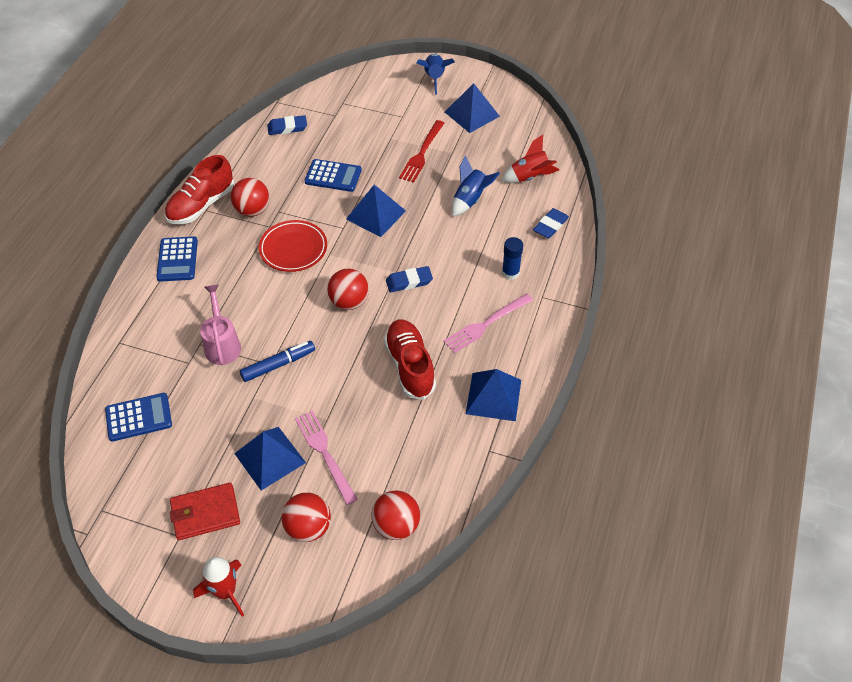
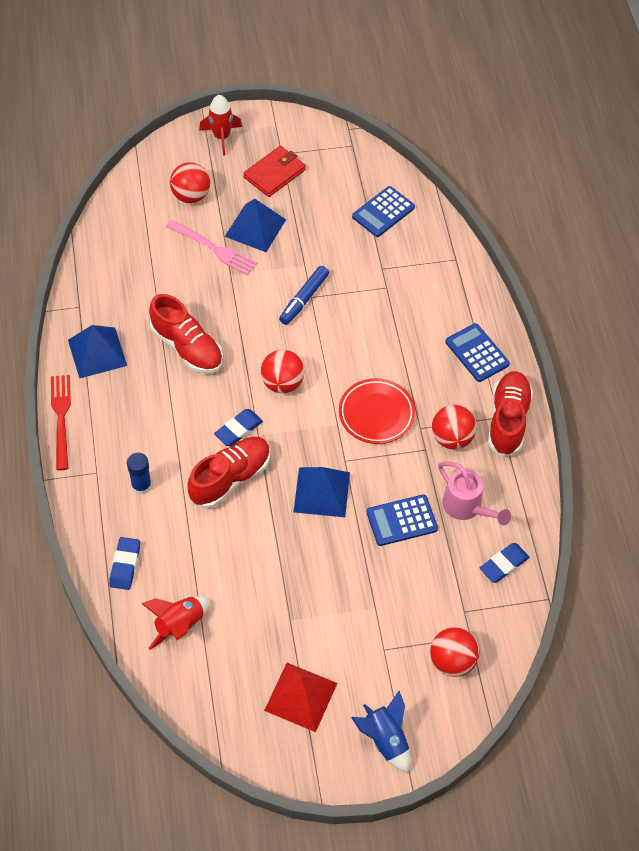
camera: 150 degrees right, 5 degrees up
pink watering can [200,284,241,365] -> pink watering can moved to [438,462,511,526]
red ball [371,491,420,540] -> red ball moved to [430,627,479,677]
red fork [399,120,444,183] -> red fork moved to [51,375,71,470]
pink fork [443,294,533,353] -> none
blue pyramid [445,83,500,133] -> red pyramid [264,663,338,732]
blue rocket [452,155,500,216] -> none
none -> red shoe [187,437,271,509]

